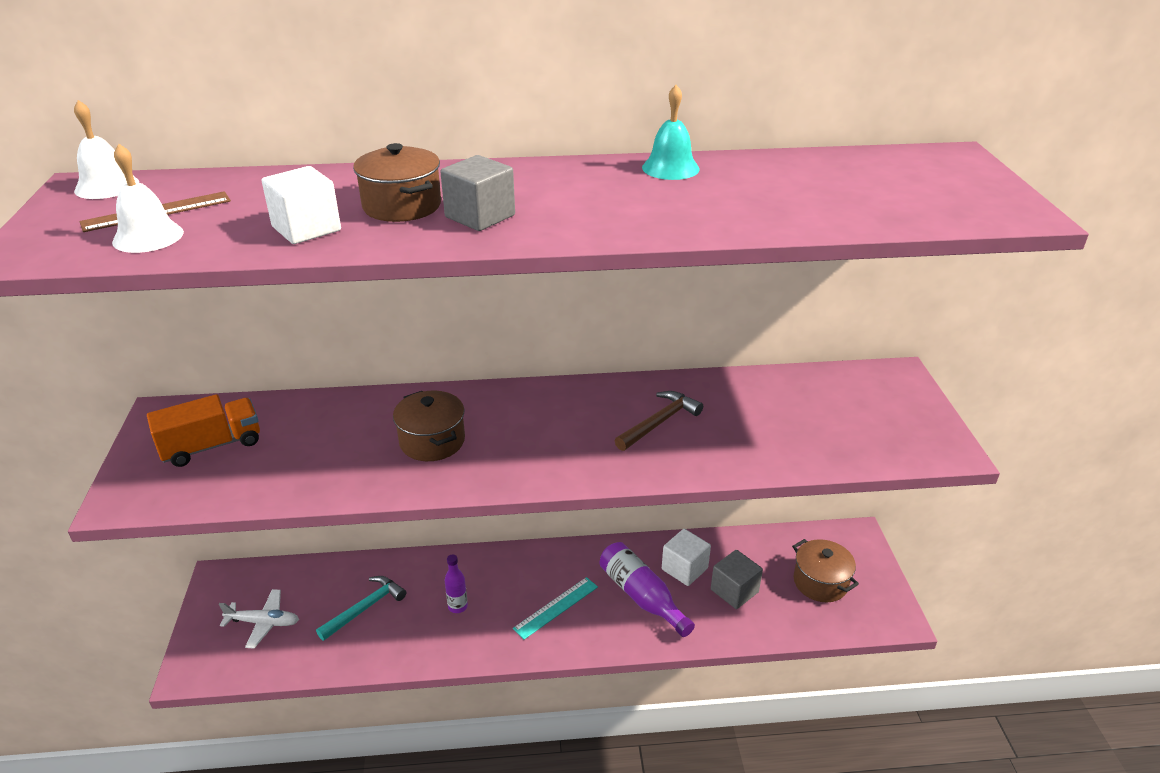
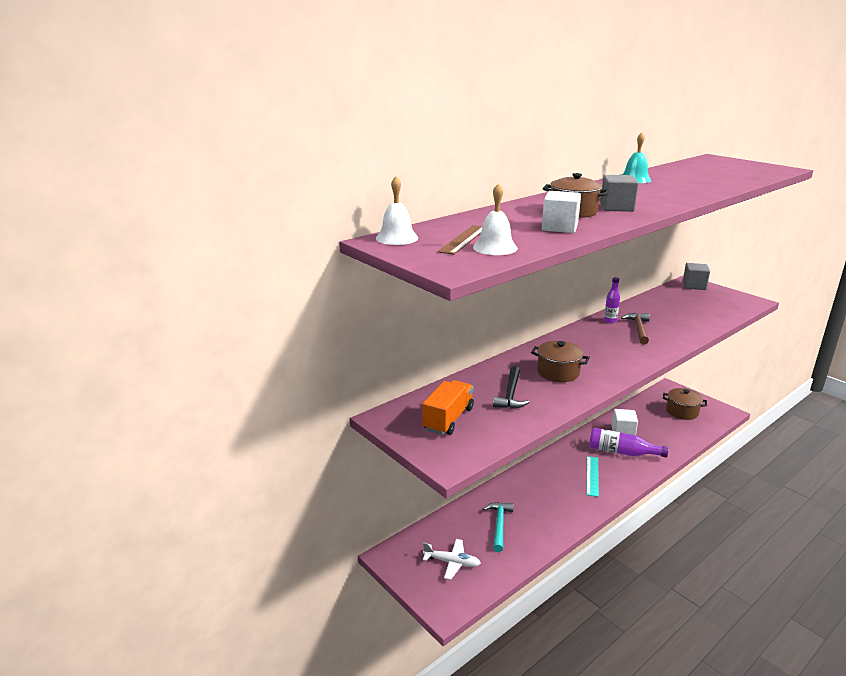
camera: 35 degrees left, 10 degrees down
white plane [219,589,299,649] -> white plane turned 45 degrees clockwise [423,539,481,580]
purple bottle [445,554,468,613] -> purple bottle moved to [604,277,620,323]
grey cube [711,550,763,609] -> grey cube moved to [683,263,710,290]
none -> black hammer [493,366,529,409]

